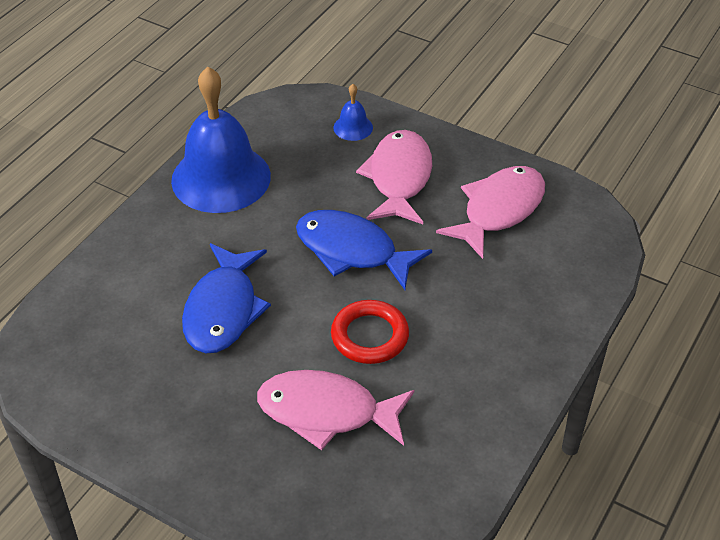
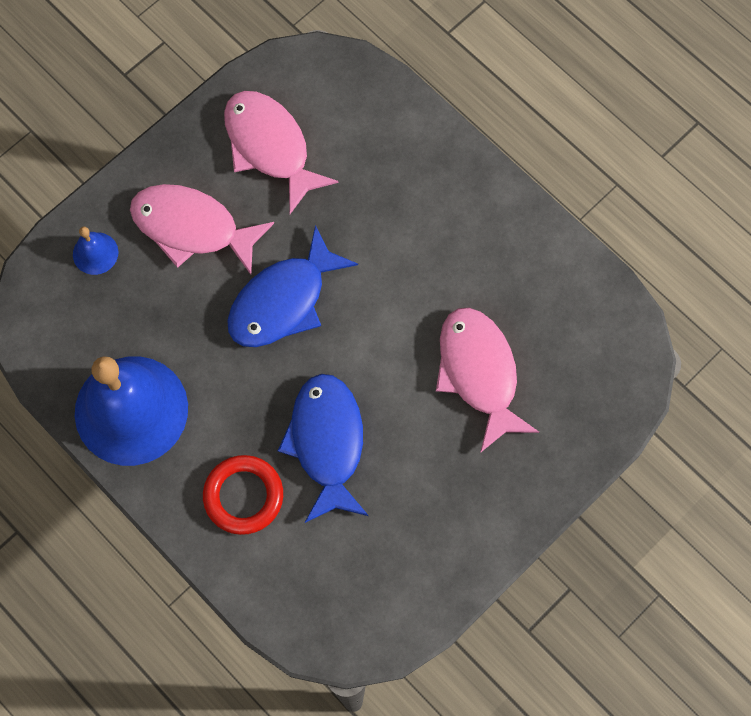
camera: 75 degrees left, 25 degrees up
blue fish [182,243,271,353] -> blue fish turned 120 degrees counterclockwise [278,374,369,523]
pink fish [257,370,414,450] -> pink fish turned 135 degrees clockwise [436,308,539,453]
red ring [331,300,409,364] -> red ring moved to [203,455,283,535]

